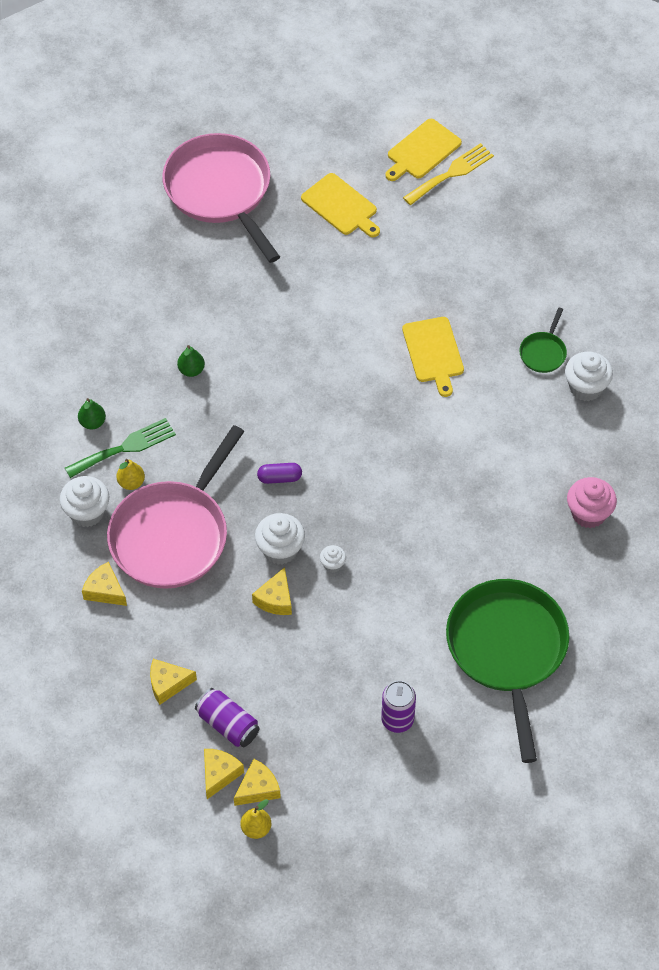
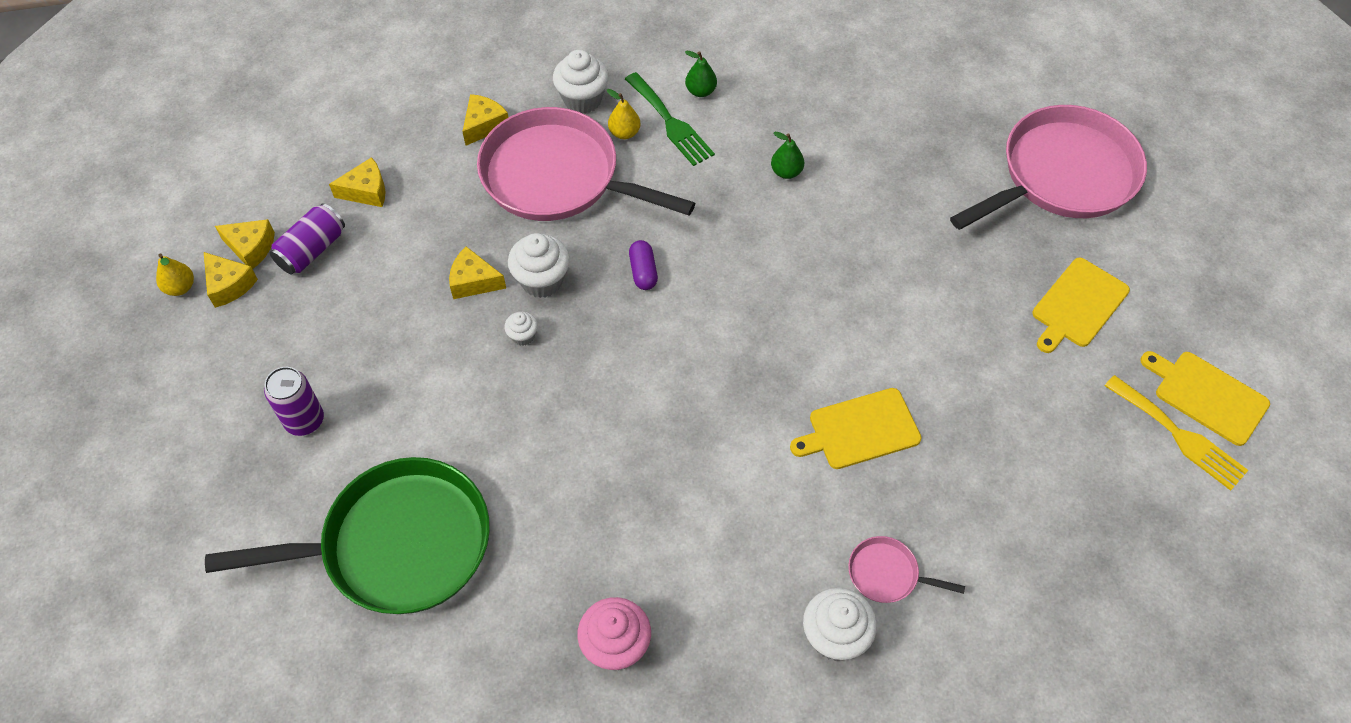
camera: 85 degrees right, 0 degrees up
yellow cheese [150,659,197,705] -> yellow cheese turned 90 degrees clockwise [329,157,385,207]
green pan [519,308,567,373] -> pink pan [848,536,965,603]

